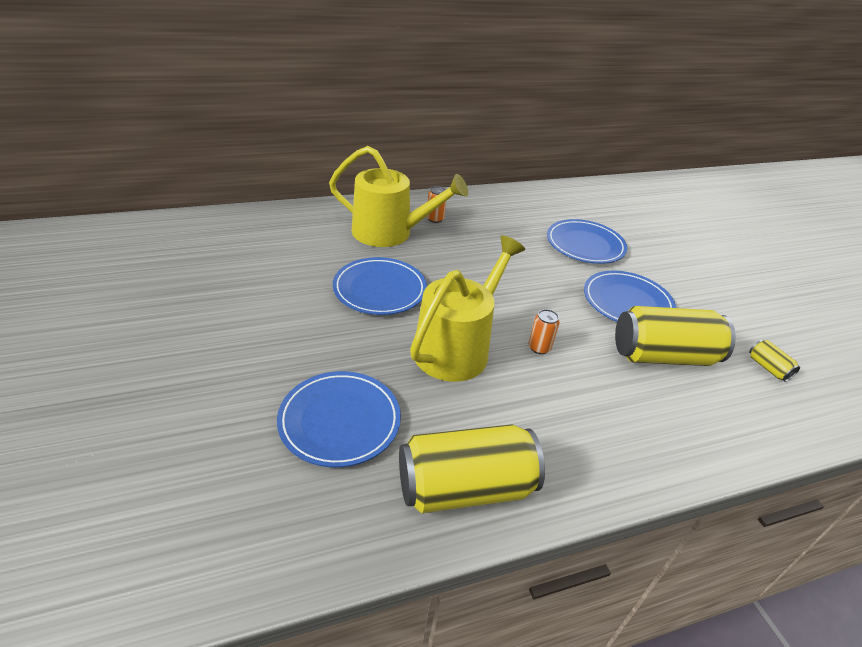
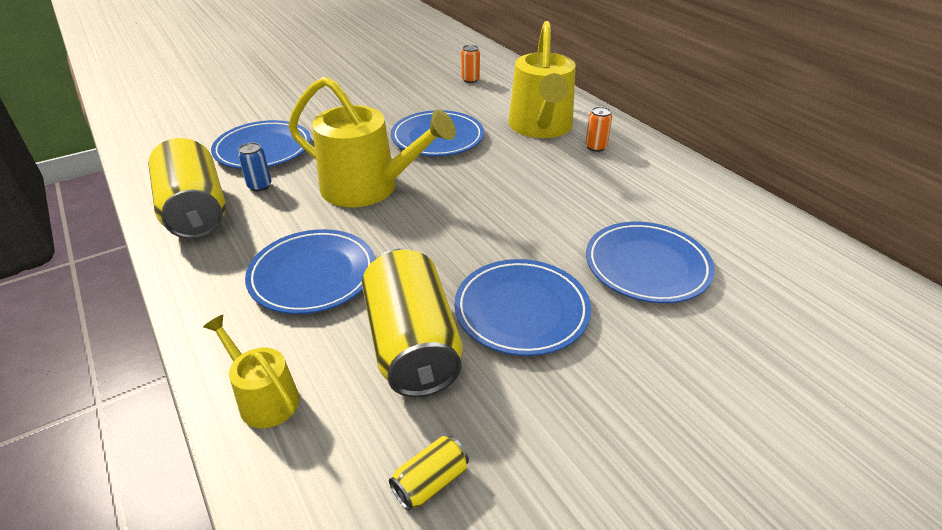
camera: 80 degrees right, 0 degrees up
orange can [529,309,560,354] -> orange can moved to [461,45,480,83]
none -> yellow watering can [203,315,300,428]
none -> blue can [238,143,271,191]
none -> blue plate [245,229,375,314]

